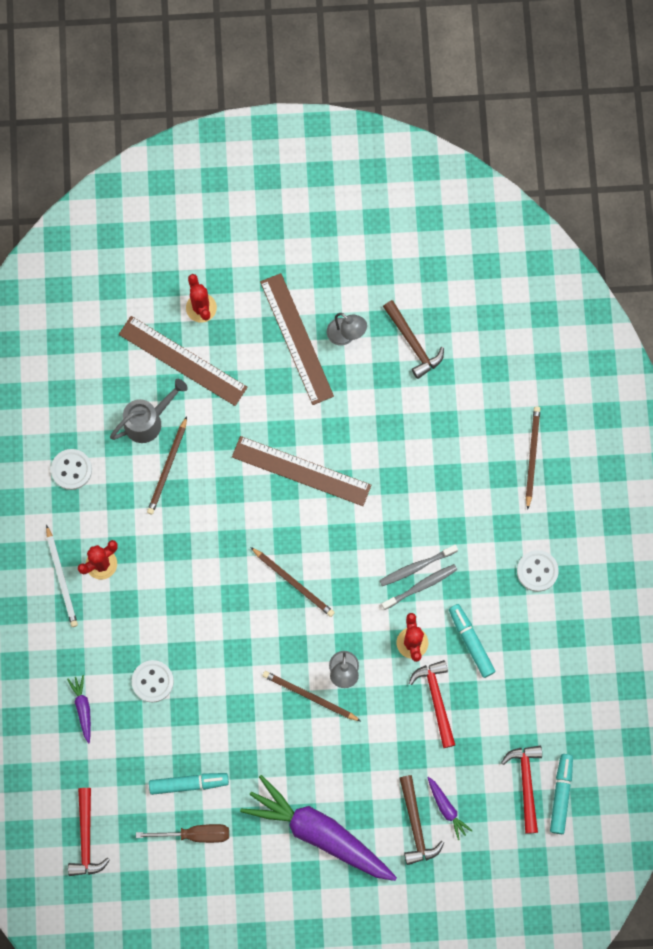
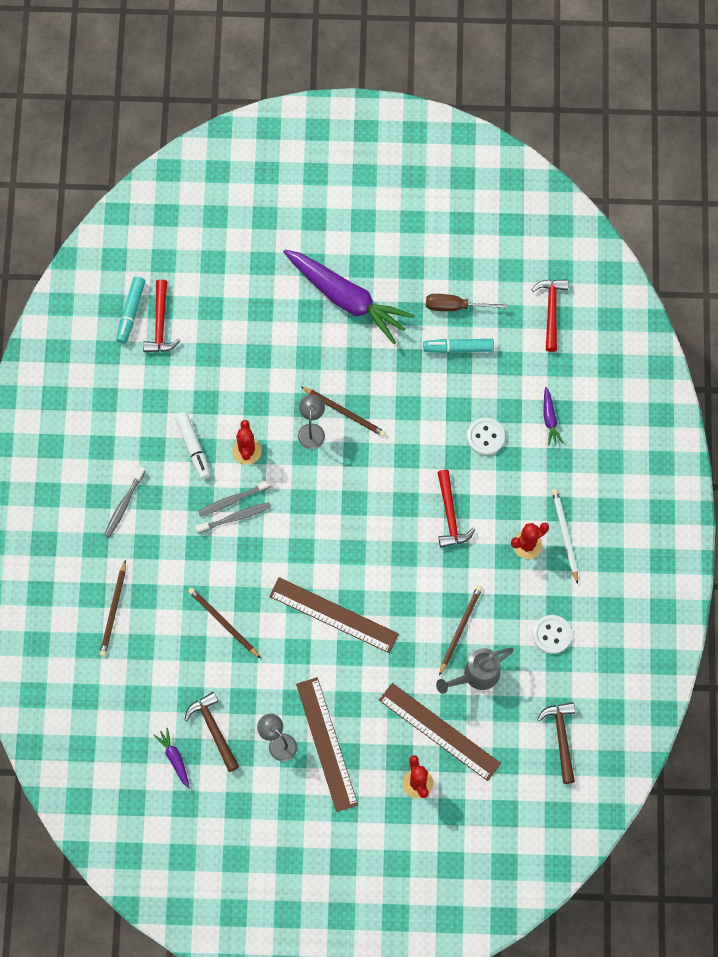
camera: 175 degrees left, 5 degrees down
brown pencil [251,547,335,617] -> brown pencil moved to [188,588,260,658]
brown hammer [399,775,444,865] -> brown hammer moved to [537,702,575,784]
red hammer [409,660,455,748] -> red hammer moved to [437,470,475,547]
purple carrot [427,777,472,840] -> purple carrot moved to [154,728,189,788]
turquoise marker [449,604,496,678] -> white marker [175,412,211,479]
white button [517,550,559,592] -> grey toothbrush [104,466,145,538]

